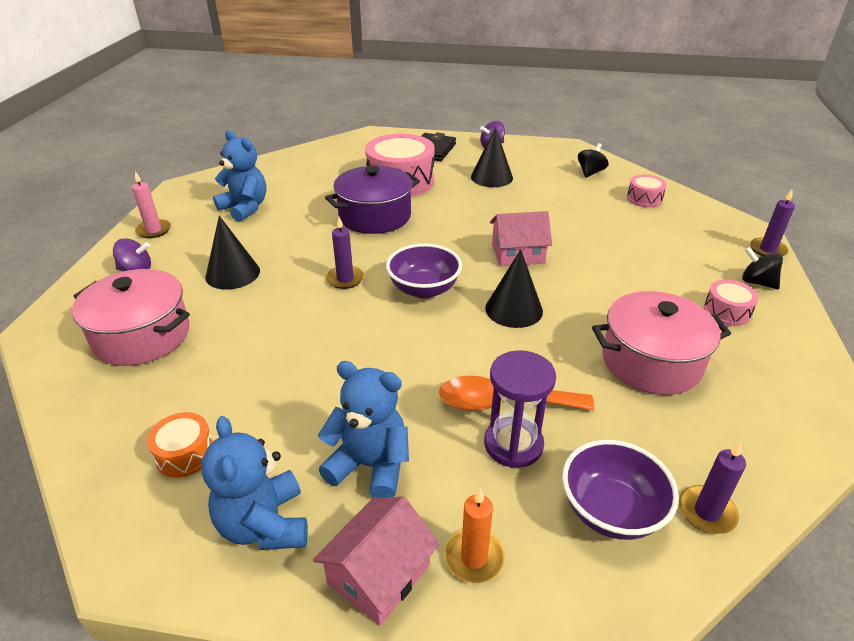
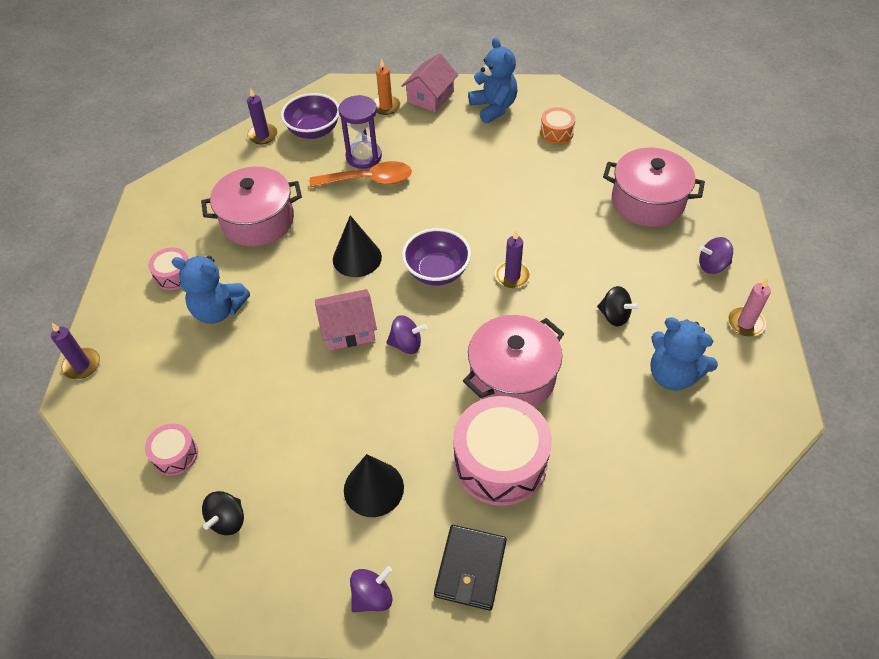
camera: 175 degrees right, 15 degrees up
black cone [205,216,260,290] -> none
blue teddy bear [318,361,409,498] -> blue teddy bear moved to [172,256,250,324]
purple pot [325,166,420,234] -> pink pot [463,315,565,407]
black spinning top [742,247,783,289] -> black spinning top moved to [597,286,639,327]
none -> purple spinning top [386,315,427,354]

